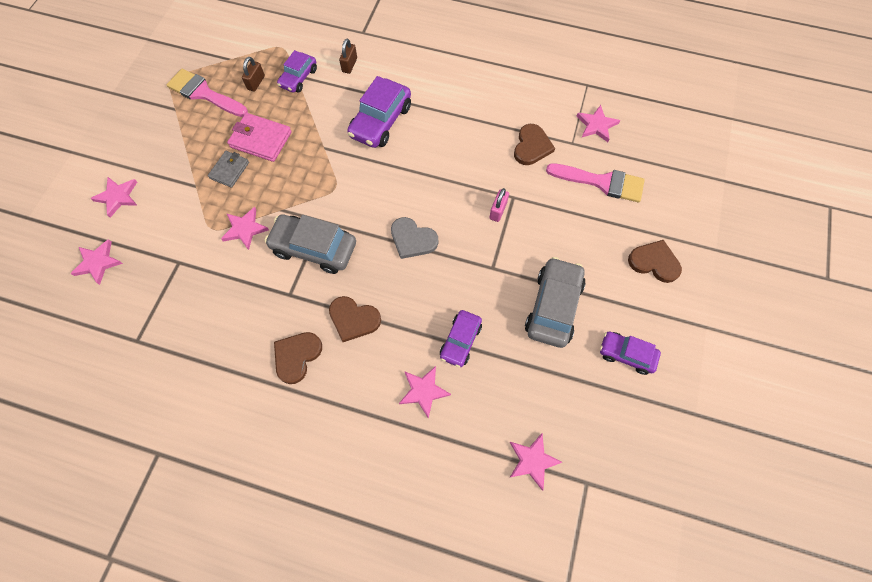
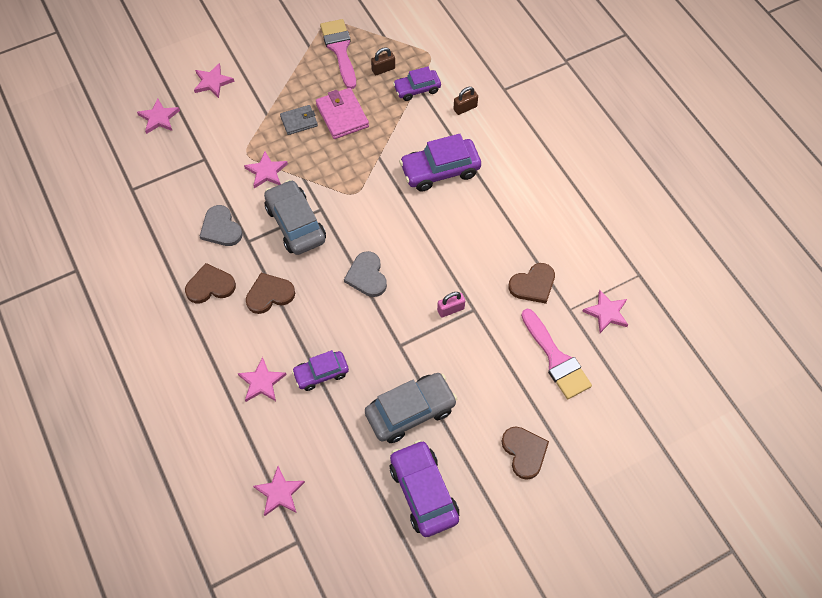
camera: 45 degrees right, 5 degrees down
brown heart [329,296,381,342] -> brown heart turned 90 degrees clockwise [246,273,295,314]
purple car [600,332,661,375] -> purple car [390,440,459,537], size x1.61
none -> grey heart [199,205,243,246]

